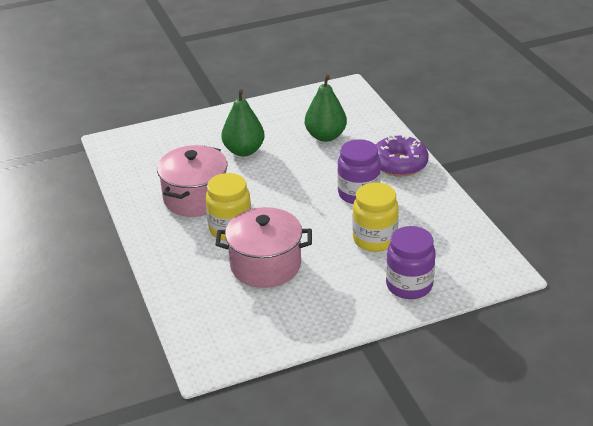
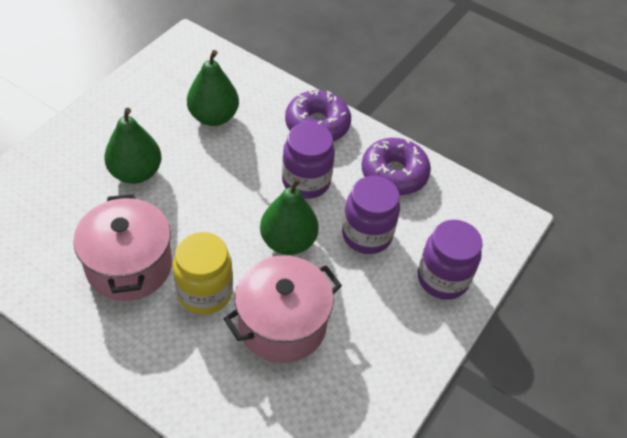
camera: 40 degrees left, 15 degrees up
yellow jar [352,183,399,252] -> purple jar [342,176,400,254]
none -> green pear [260,178,319,255]
none -> purple donut [362,138,431,195]

